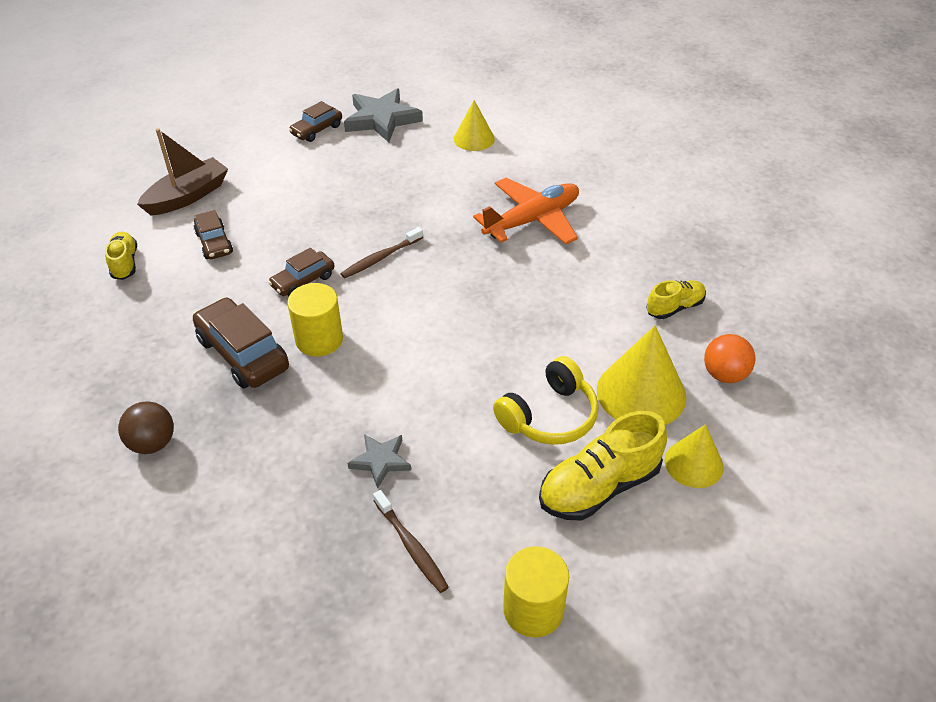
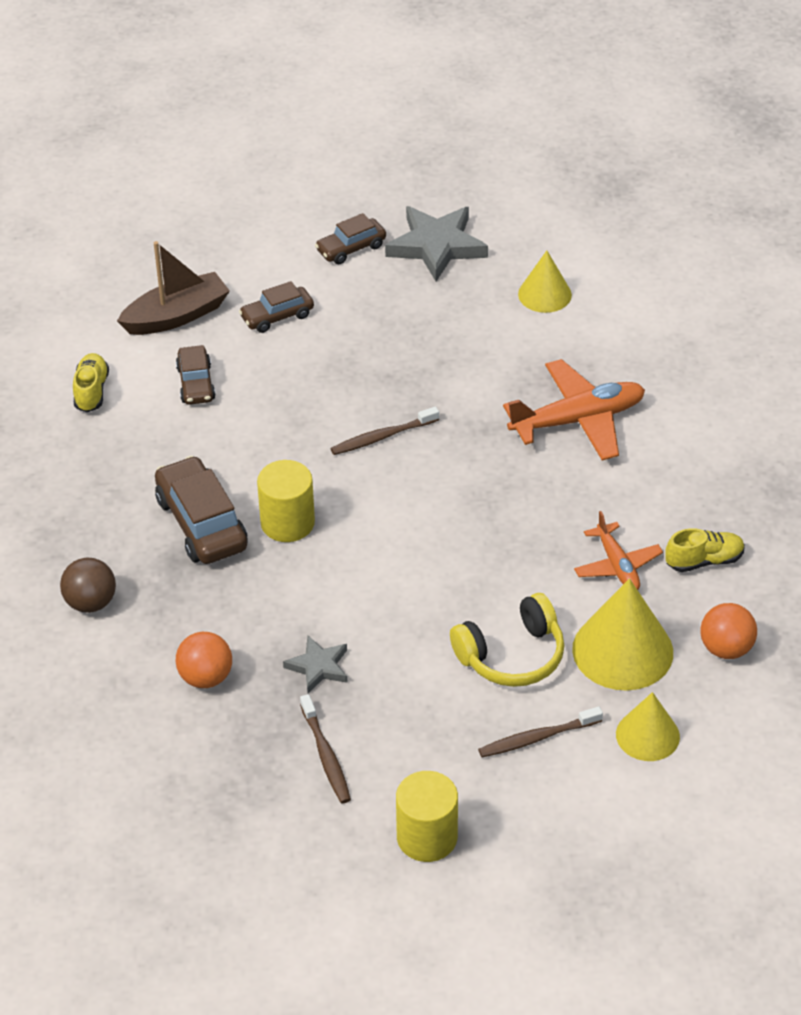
camera: 15 degrees right, 0 degrees up
brown car [268,248,334,296] -> brown car moved to [239,281,314,333]
yellow shoe [539,411,667,521] -> brown toothbrush [478,706,603,757]
none -> orange ball [176,632,232,688]
none -> orange plane [574,511,663,590]

